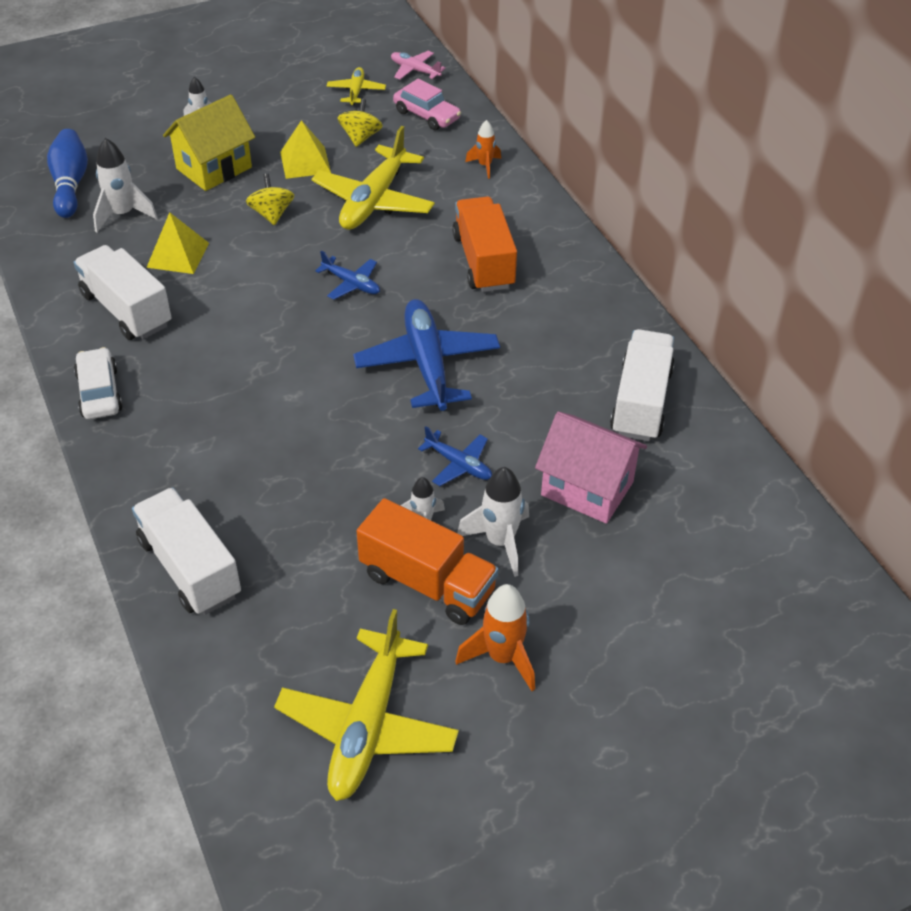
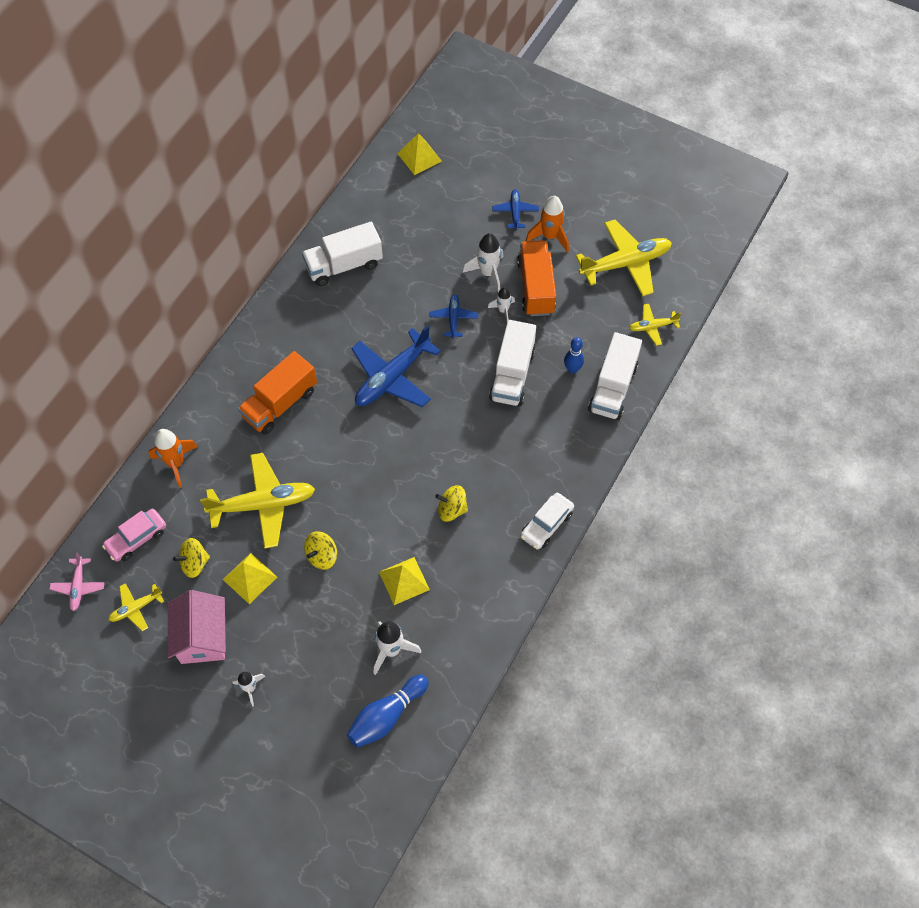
camera: 125 degrees left, 15 degrees up
white truck [73,245,172,340] -> white truck moved to [489,320,536,406]
yellow house [163,95,255,191] -> none
blue plane [315,251,380,300] -> blue plane moved to [492,189,539,230]
pink car [393,79,461,130] -> pink car turned 135 degrees counterclockwise [102,509,166,562]
orange rocket [465,120,501,179] -> orange rocket [148,429,198,488], size x1.62
pink house [535,411,647,524] -> pink house moved to [168,590,226,664]
none -> yellow pyramid [397,133,442,175]
none -> yellow spinning top [435,485,468,522]
none -> blue bowling pin [564,337,584,374]
none -> yellow plane [629,304,681,346]

